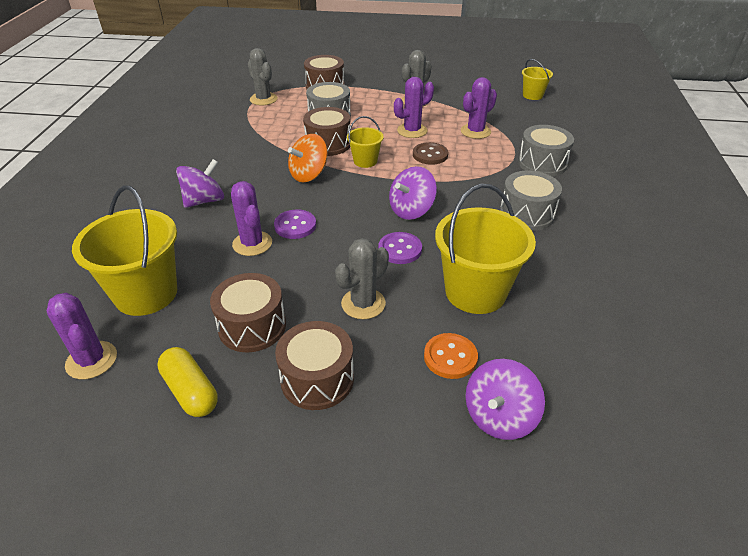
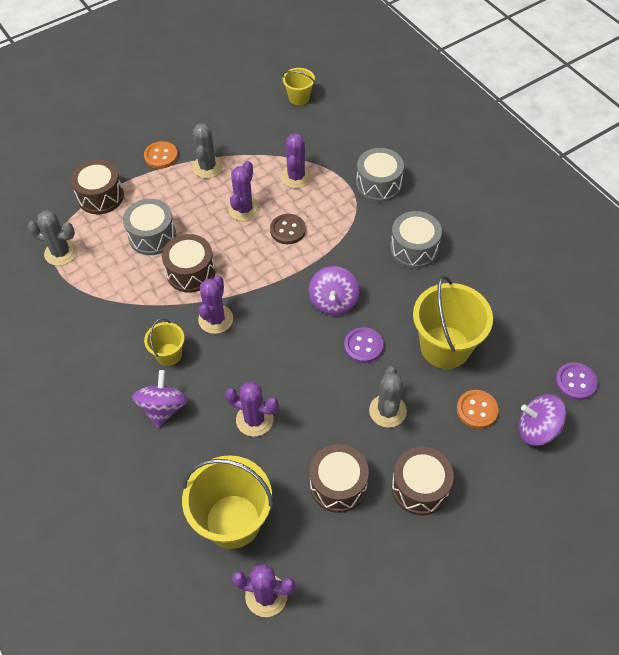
camera: 40 degrees left, 15 degrees up
yellow capsule [157,347,218,417] -> none
purple button [274,210,316,239] -> purple button moved to [555,362,598,400]
orange spinning top [288,134,328,182] -> purple cactus [198,276,233,334]
yellow bucket [347,116,384,168] -> yellow bucket moved to [144,318,185,366]
purple spinning top [465,359,545,440] -> purple spinning top turned 105 degrees clockwise [518,394,566,446]
none -> orange button [144,141,178,169]

